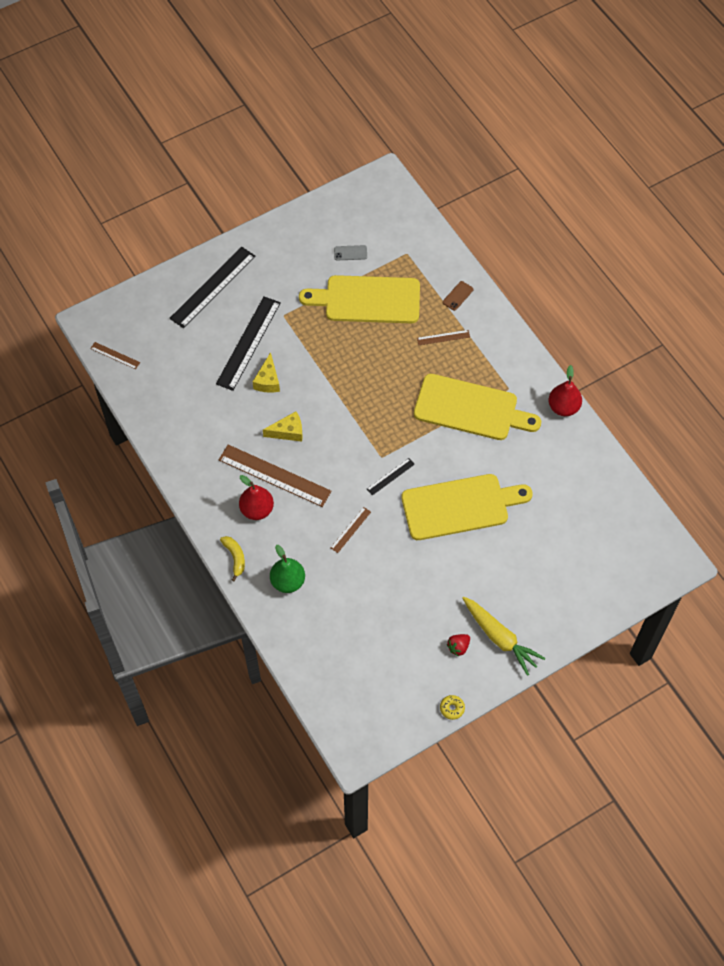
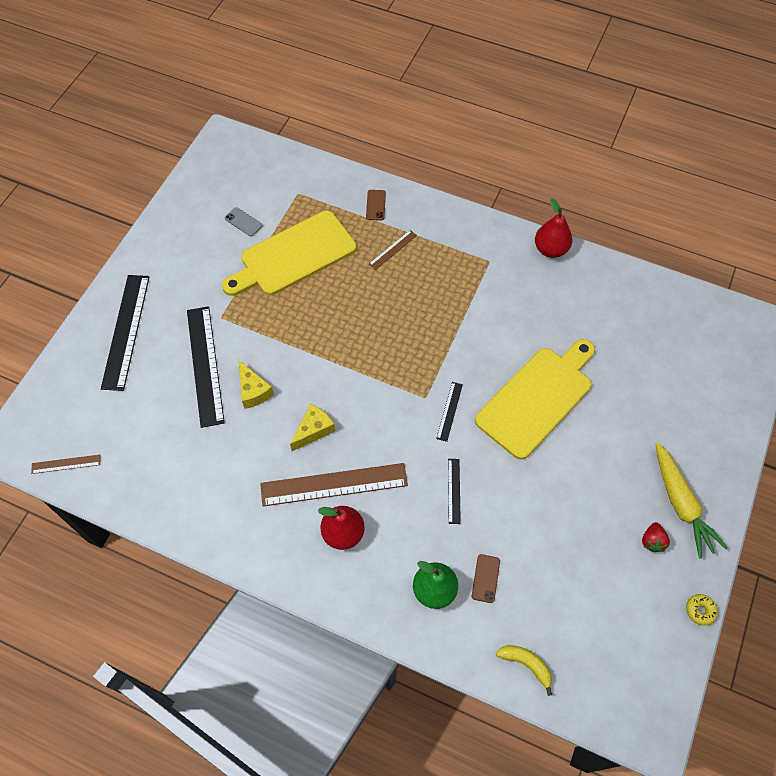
camera: 35 degrees left, 0 degrees up
yellow banana [220,536,245,581] -> yellow banana moved to [496,645,552,696]
brown ruler [331,507,371,553] -> black ruler [448,459,461,524]
grey phone [334,245,367,260] -> grey phone turned 75 degrees clockwise [225,207,263,236]
yellow cutting board [414,374,541,440] -> none
yellow carrot [463,597,545,676] -> yellow carrot turned 60 degrees clockwise [655,443,727,559]
none -> brown phone [472,554,500,603]

